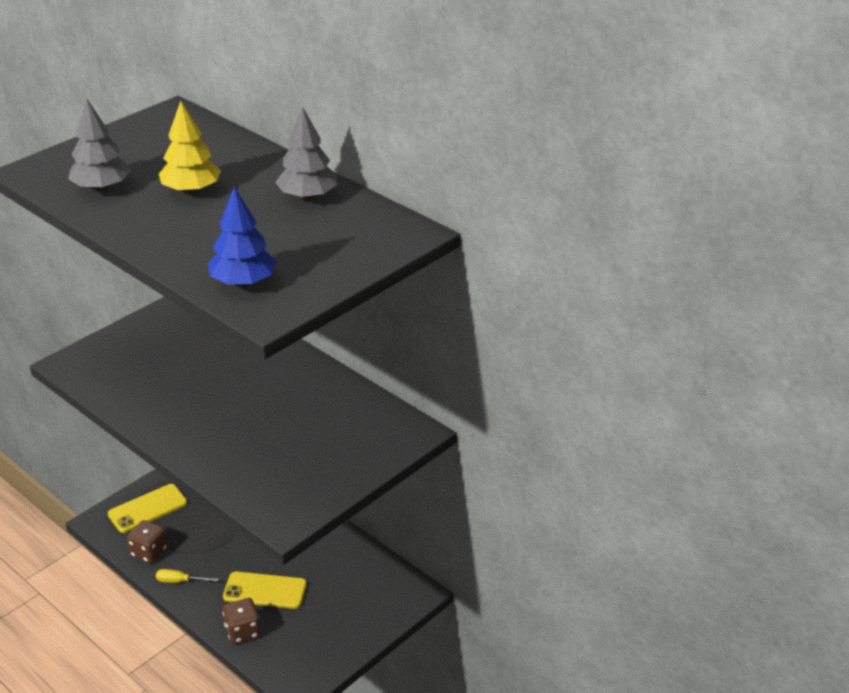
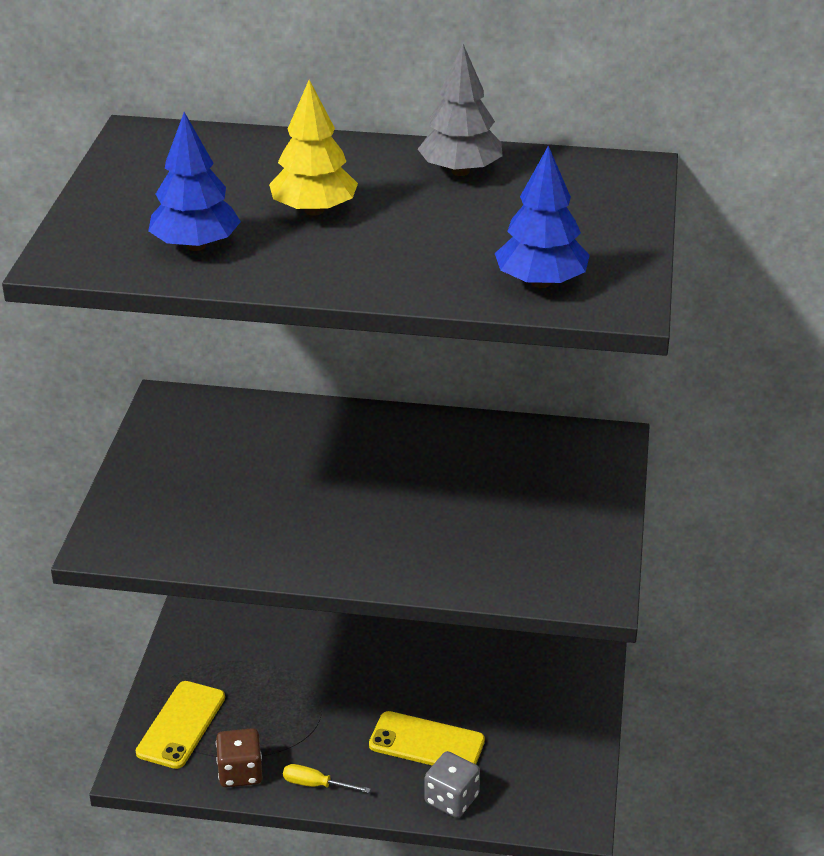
camera: 35 degrees left, 0 degrees up
grey tree [68,99,131,192] -> blue tree [148,112,241,251]
yellow screwdriver [156,569,219,583] -> yellow screwdriver turned 45 degrees clockwise [283,764,370,793]
yellow phone [223,571,307,609] -> yellow phone turned 45 degrees clockwise [369,711,485,766]
brown dice [223,598,261,644] -> grey dice [424,751,480,818]

